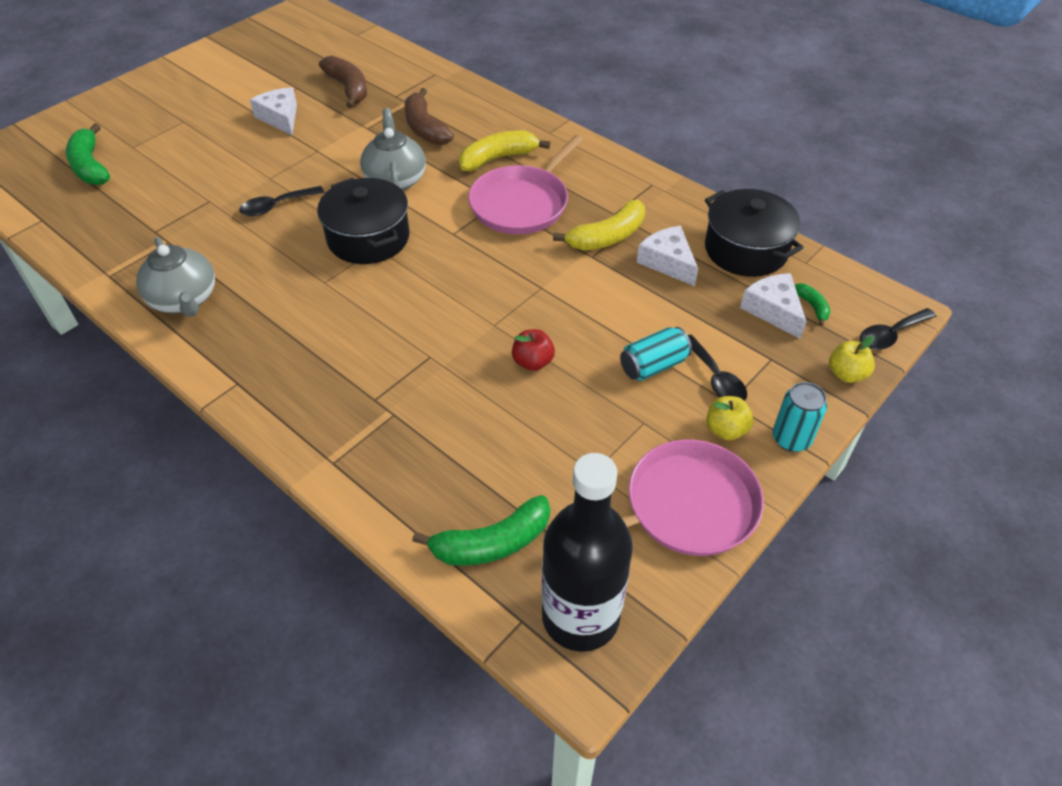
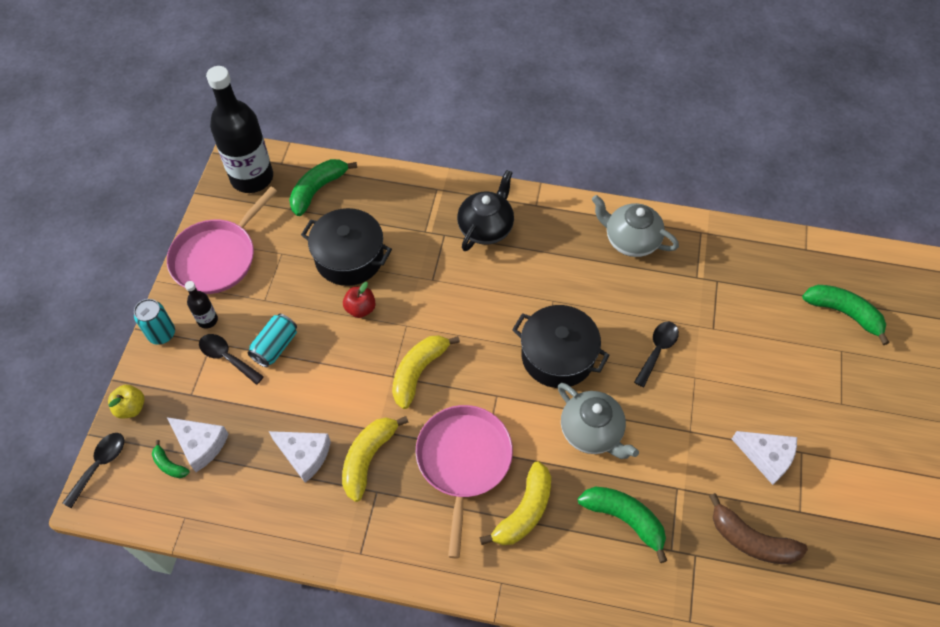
camera: 150 degrees right, 10 degrees up
brown banana [405,88,454,145] -> green banana [578,487,667,563]
black pot [705,189,804,277] -> black pot moved to [301,208,392,286]
yellow apple [706,396,753,440] -> black bottle [185,281,218,329]
none -> yellow banana [392,335,460,409]
none -> black teapot [457,170,514,251]

